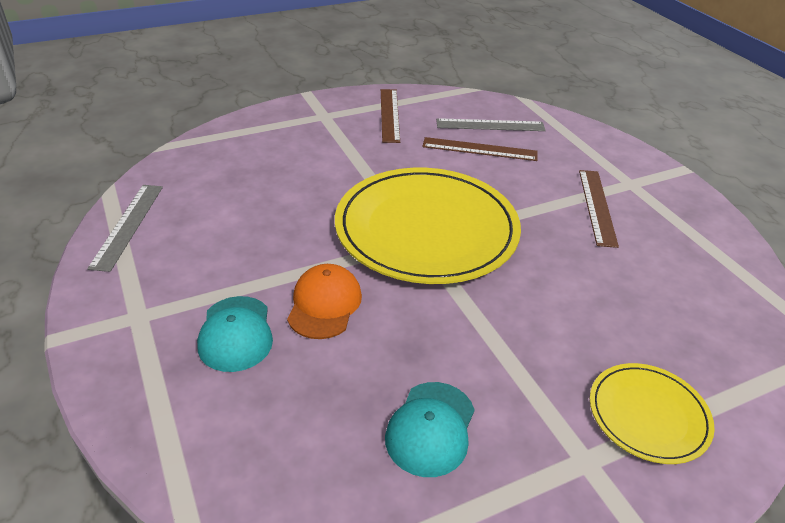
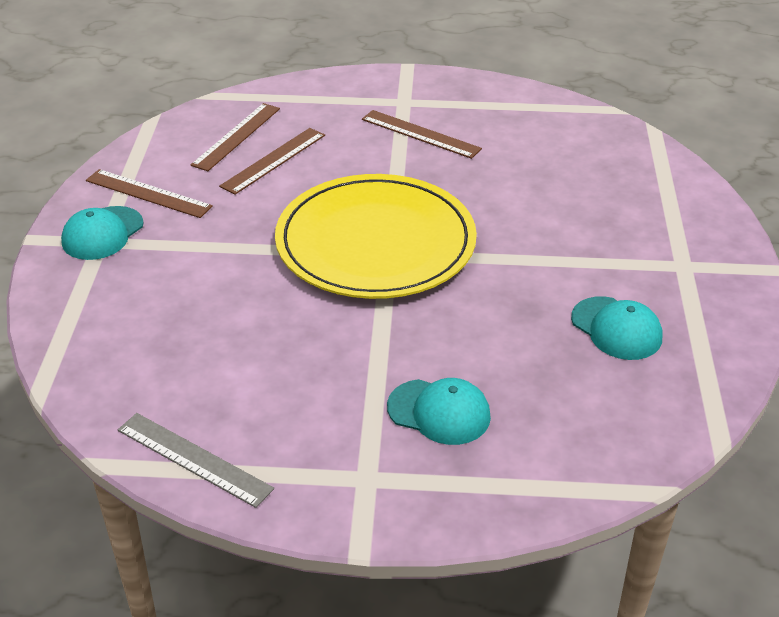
camera: 60 degrees left, 0 degrees up
orange cap [287,264,362,339] -> none
grey ruler [436,118,546,131] -> brown ruler [190,103,280,171]
yellow plate [590,363,715,464] -> none
none -> turquoise cap [61,206,144,260]

